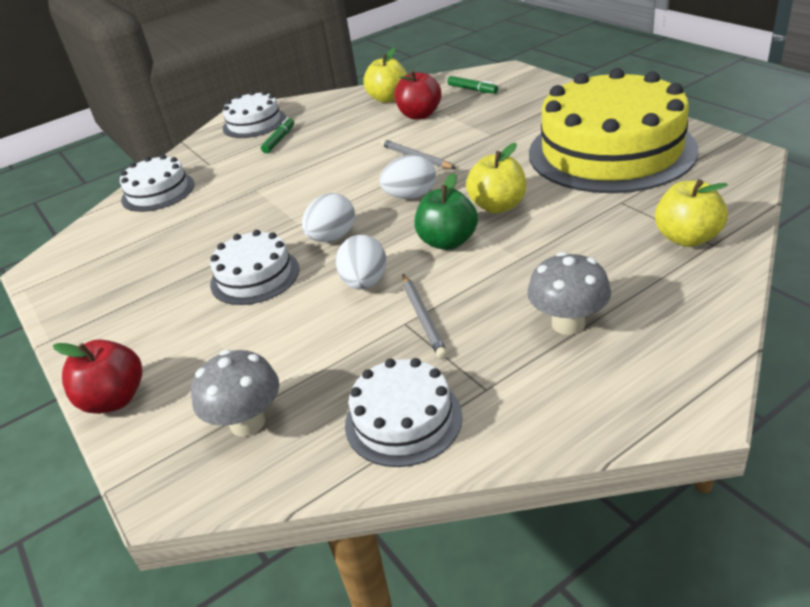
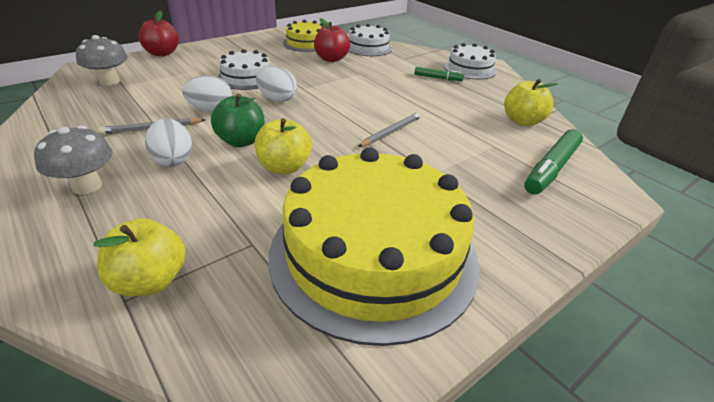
camera: 80 degrees right, 0 degrees up
white cake [345,358,463,467] -> none
white egg [379,154,436,199] -> white egg moved to [145,119,192,167]
red apple [394,70,441,120] -> red apple moved to [314,18,350,62]
green marker [447,76,498,94] -> green marker [524,129,583,195], size x1.79
none -> yellow cake [283,20,324,52]

